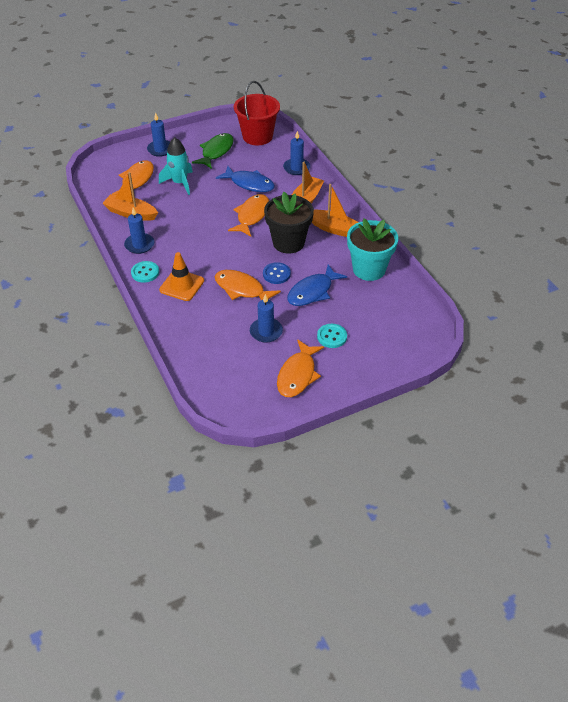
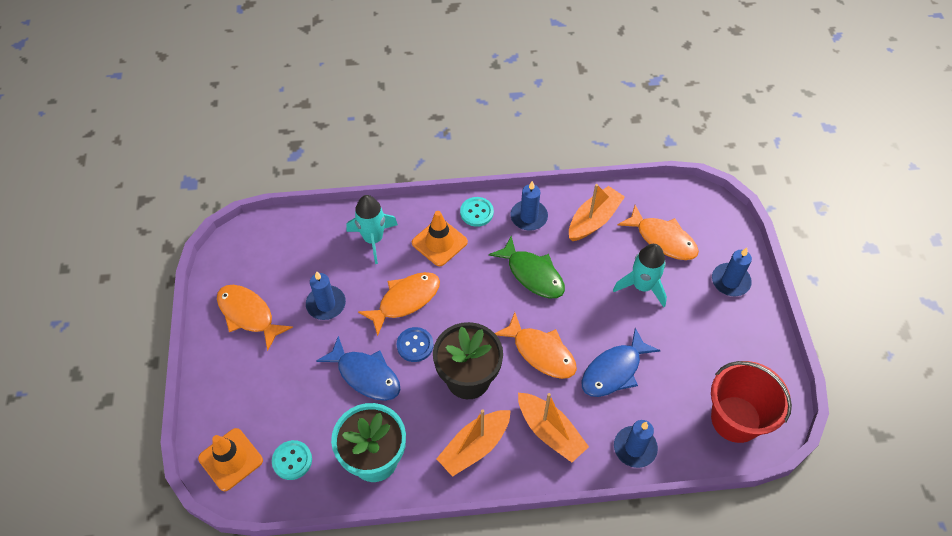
camera: 110 degrees right, 10 degrees up
green fish [192,133,234,169] -> green fish moved to [489,236,565,298]
blue fish [287,264,347,306] -> blue fish turned 150 degrees clockwise [316,336,401,401]
turquoise button [317,324,347,348] -> turquoise button moved to [272,440,312,480]
none -> orange traffic cone [198,428,263,491]
none -> turquoise rocket [347,195,398,264]

